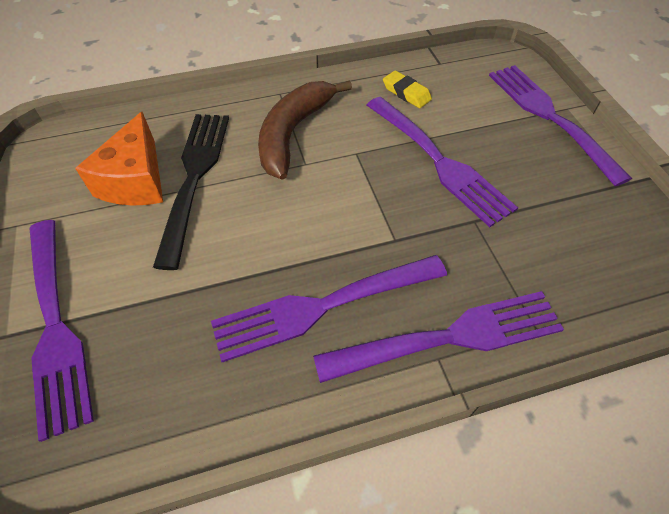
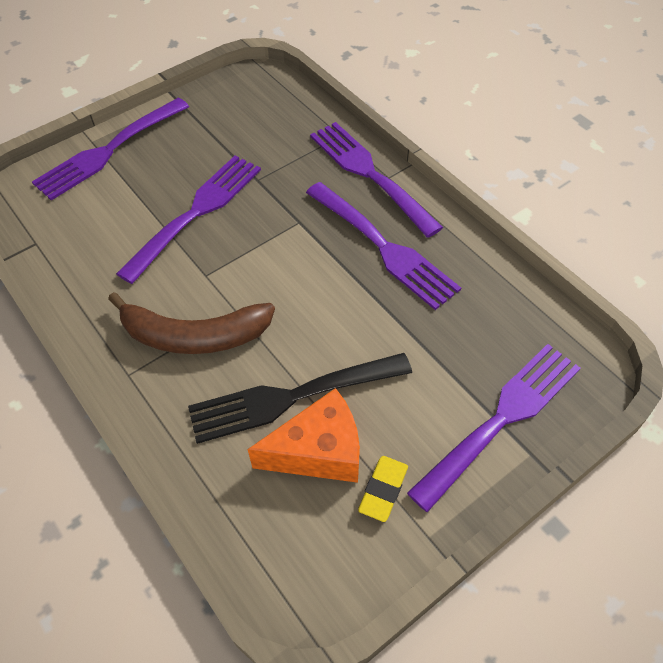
camera: 110 degrees left, 0 degrees up
yellow eraser [383,70,432,108] -> yellow eraser moved to [358,456,408,522]

